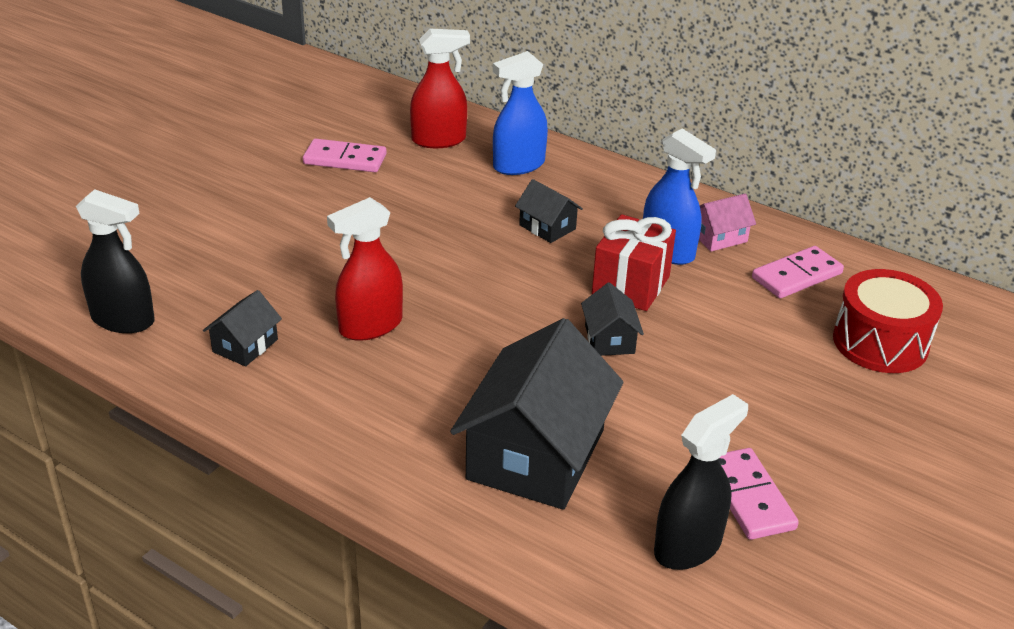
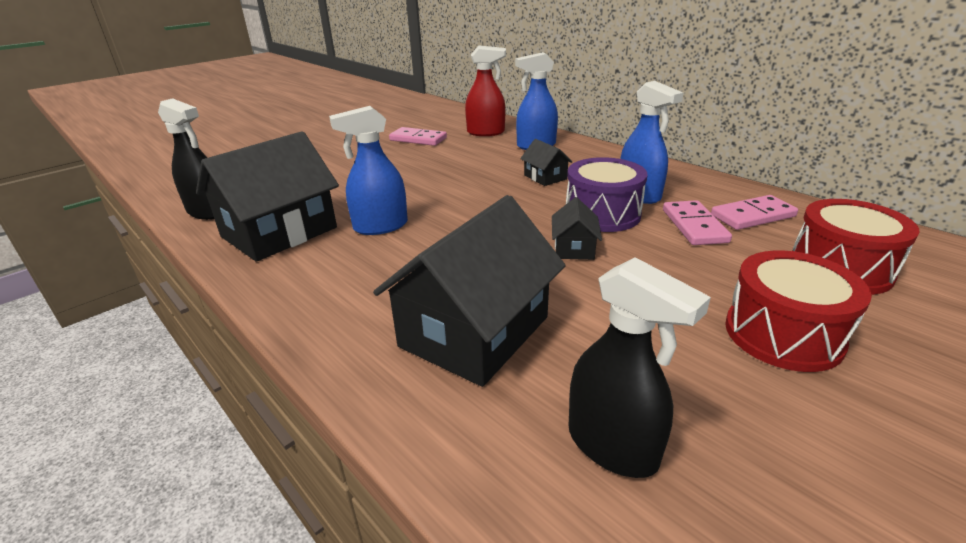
camera: 15 degrees right, 5 degrees down
black house [203,290,282,366] -> black house [196,131,339,262], size x2.19
red spray bottle [327,197,403,341] -> blue spray bottle [329,106,408,235]
red gift [592,214,676,311] -> purple drum [566,157,648,232]
black spray bottle [654,394,748,570] -> black spray bottle turned 75 degrees clockwise [569,257,711,478]
pink house [699,194,756,252] -> none
pink domino [718,448,799,540] -> pink domino moved to [663,200,732,245]
none -> red drum [725,251,872,372]

